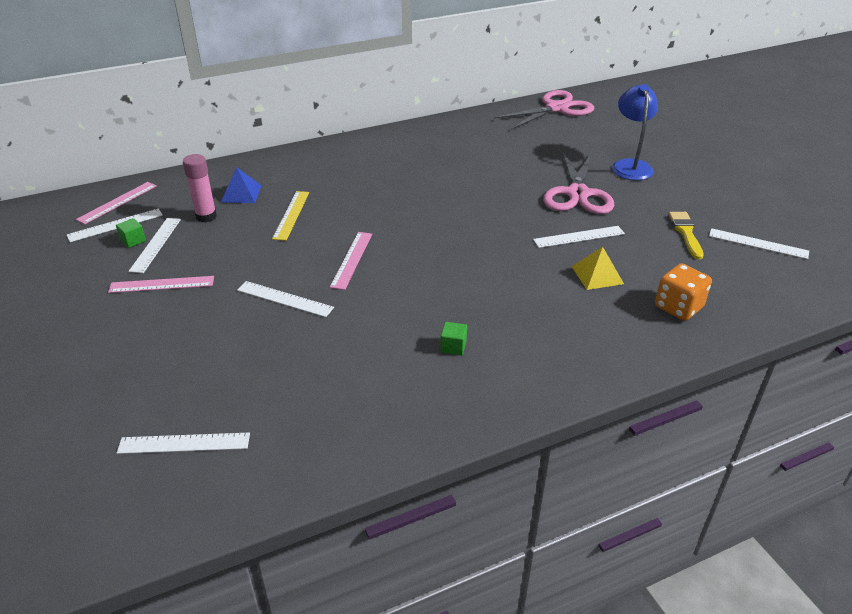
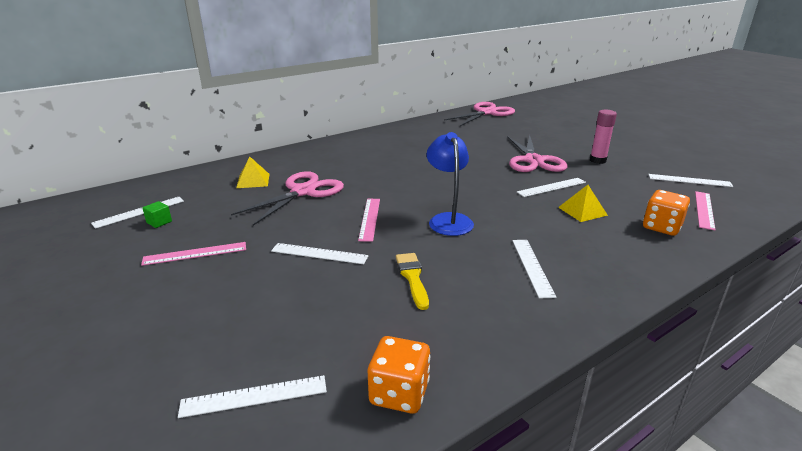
camera: 10 degrees left, 10 degrees down
pink ruler [76,182,157,224] -> pink ruler moved to [695,191,715,230]
white ruler [128,218,181,273] -> white ruler moved to [512,240,556,299]
pink glue stick [183,154,217,223] -> pink glue stick moved to [590,110,617,164]
blue pyramid [221,168,262,203] -> yellow pyramid [236,156,270,188]
yellow ruler [272,191,309,241] -> pink scissors [231,171,344,226]
green cube [440,322,467,355] -> none
blue lamp [612,84,658,180] -> blue lamp moved to [426,132,474,236]
yellow brush [669,212,704,259] -> yellow brush moved to [396,253,429,310]
none -> orange dice [368,336,430,414]

